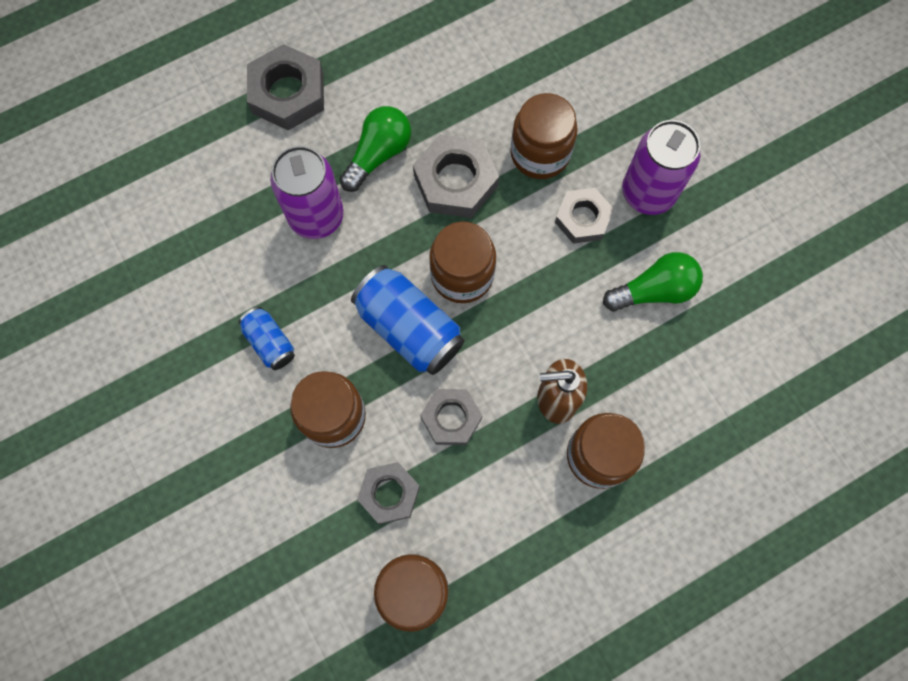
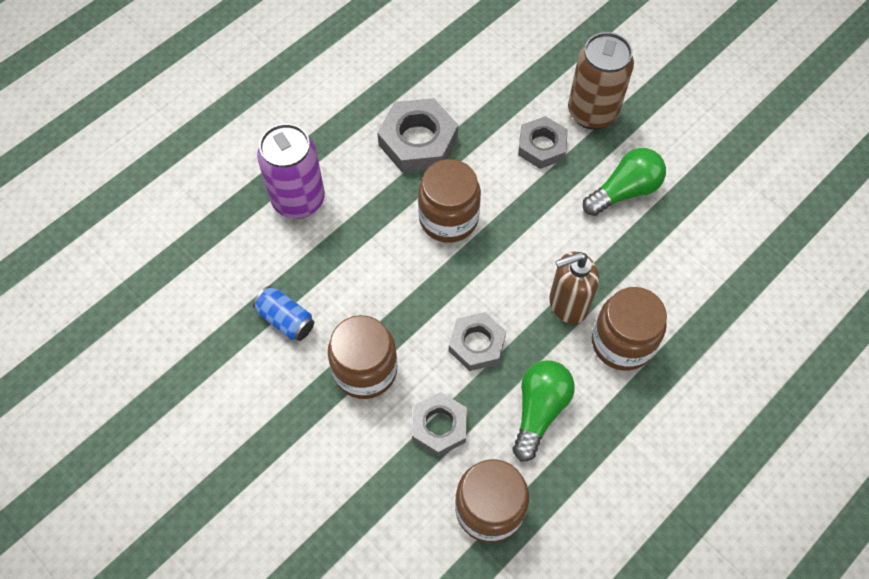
camera: 15 degrees left, 10 degrees down
grey nut [247,44,324,130] -> none
green light bulb [339,106,411,192] -> green light bulb moved to [513,360,575,462]
blue can [351,265,464,375] -> none
brown jar [510,93,578,179] -> none
purple can [622,120,700,215] -> brown can [568,32,634,130]

